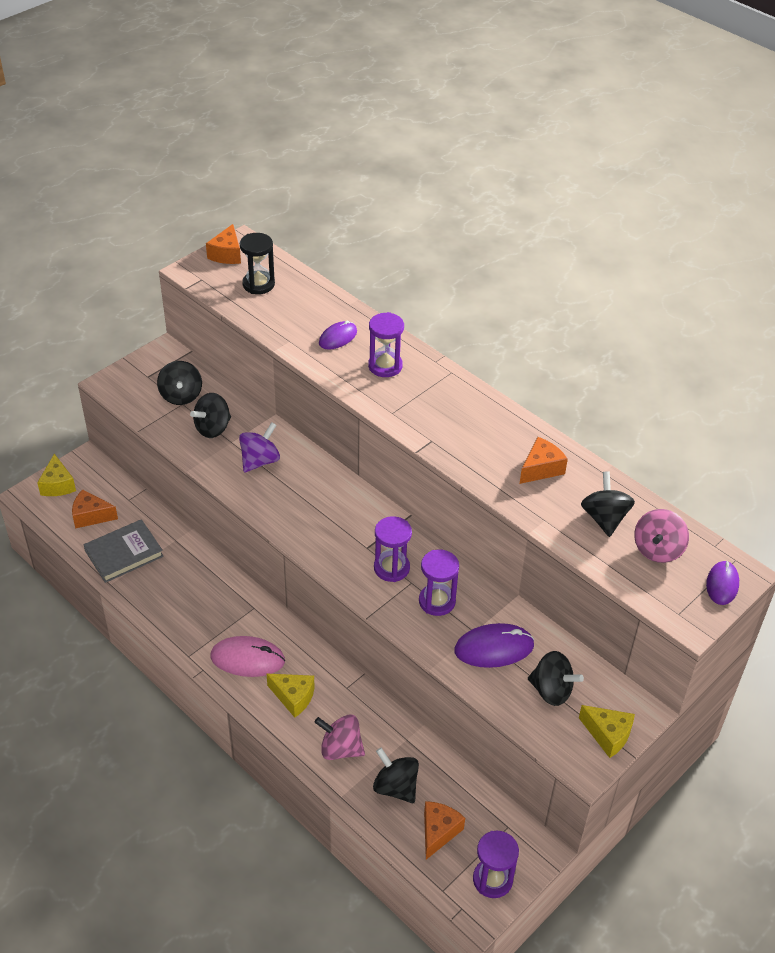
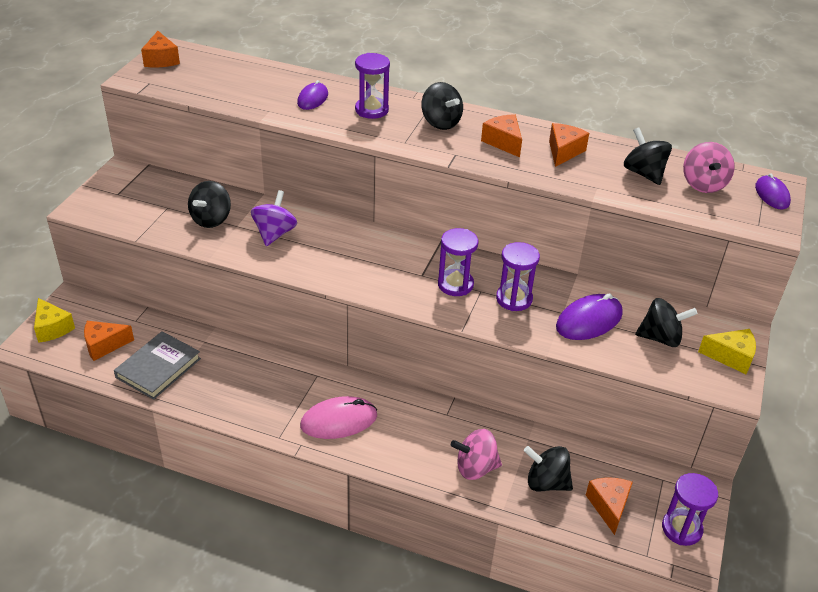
camera: 25 degrees left, 5 degrees down
black spinning top [157,361,202,405] -> black spinning top moved to [421,82,463,130]
black hourglass [240,233,275,294] -> none
yellow cheese [266,673,315,718] -> none
none -> orange cheese [481,114,522,157]

